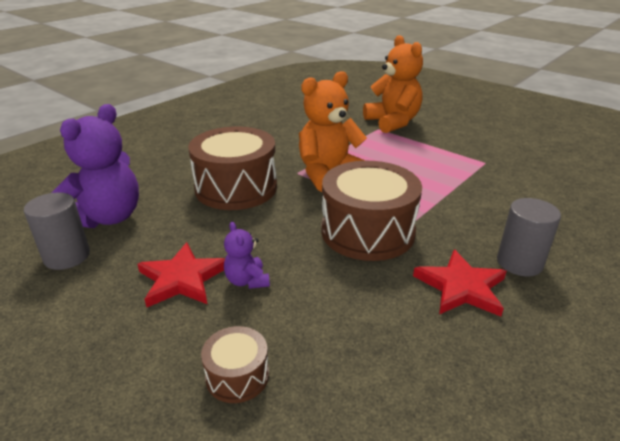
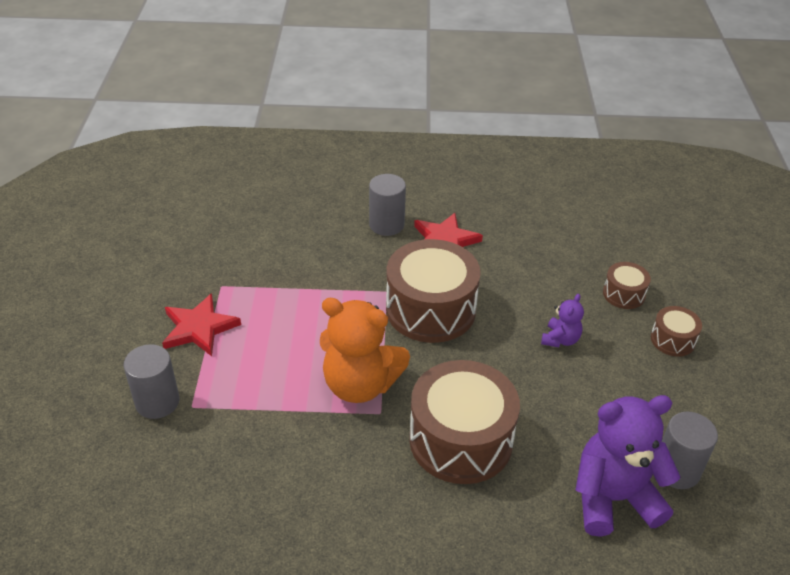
camera: 130 degrees left, 10 degrees up
red star [137,242,225,307] -> red star moved to [162,293,241,356]
orange teddy bear [363,35,423,133] -> grey cylinder [123,344,179,419]
none -> brown drum [651,306,702,356]

